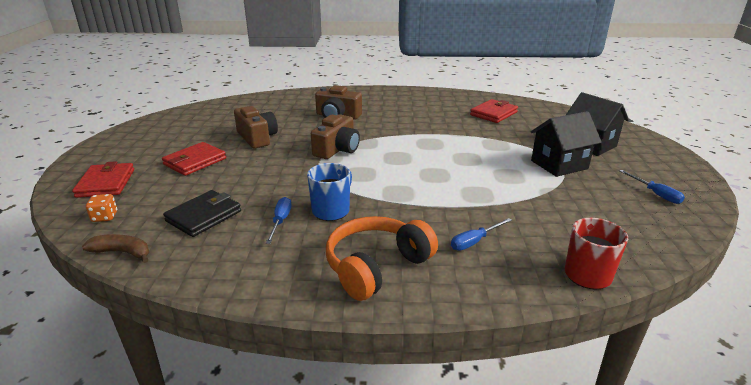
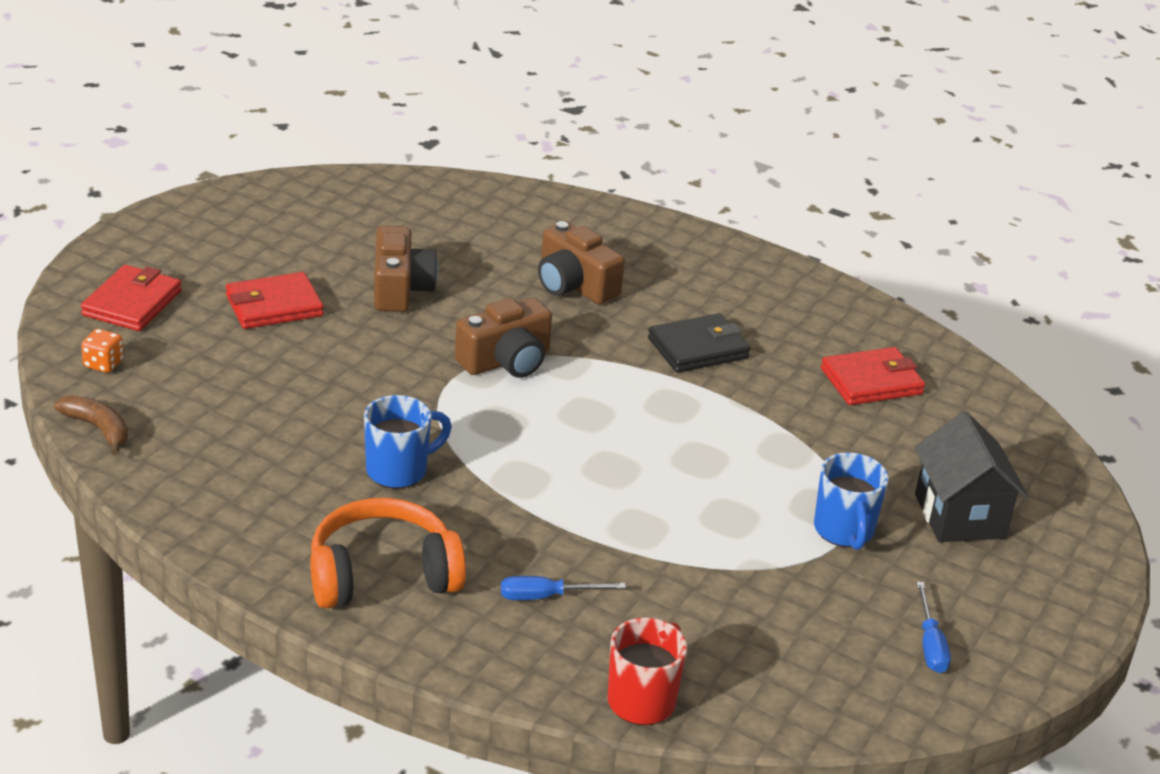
camera: 25 degrees right, 5 degrees up
black wallet [163,190,241,237] -> black wallet moved to [648,313,751,373]
blue screwdriver [266,197,292,244] -> none
black house [531,111,602,177] -> blue mug [814,452,889,550]

